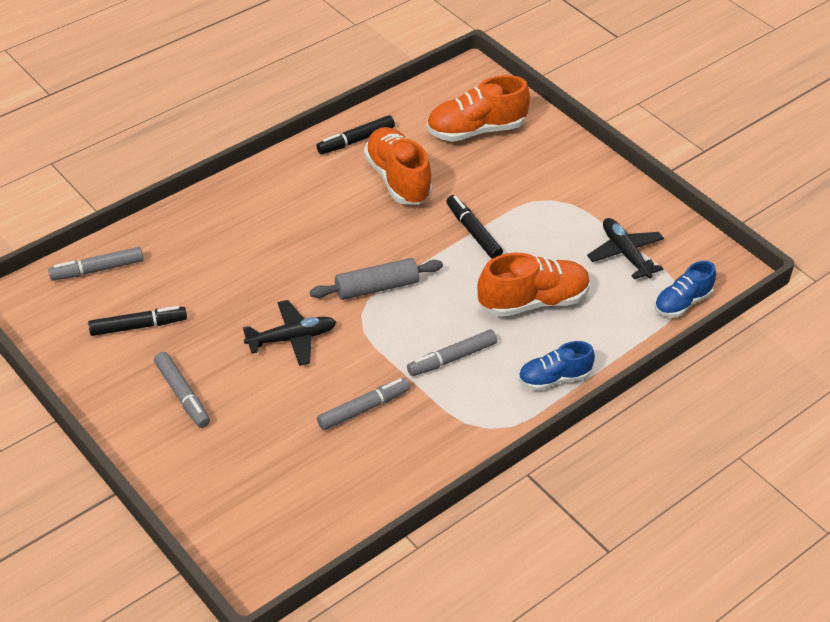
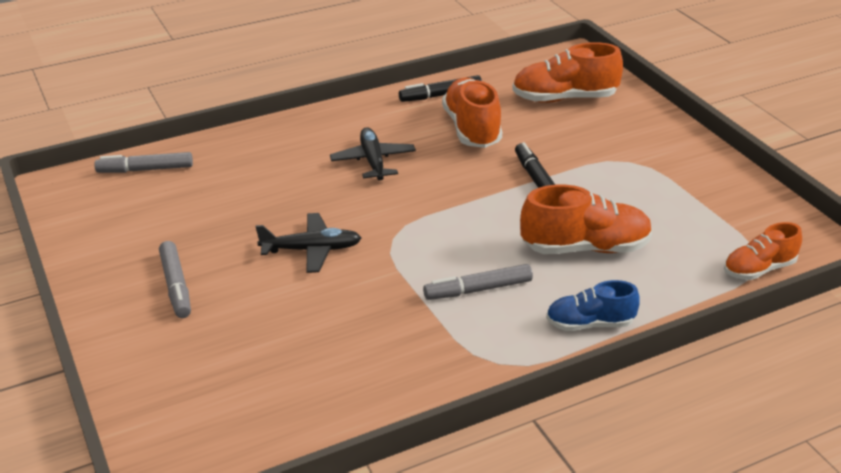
camera: 15 degrees right, 10 degrees down
black marker [88,306,187,336] -> none
grey rolling pin [310,258,443,300] -> none
grey marker [317,378,410,430] -> none
black plane [587,218,664,279] -> black plane moved to [330,127,416,180]
blue shoe [655,261,716,317] -> orange shoe [724,222,802,280]

